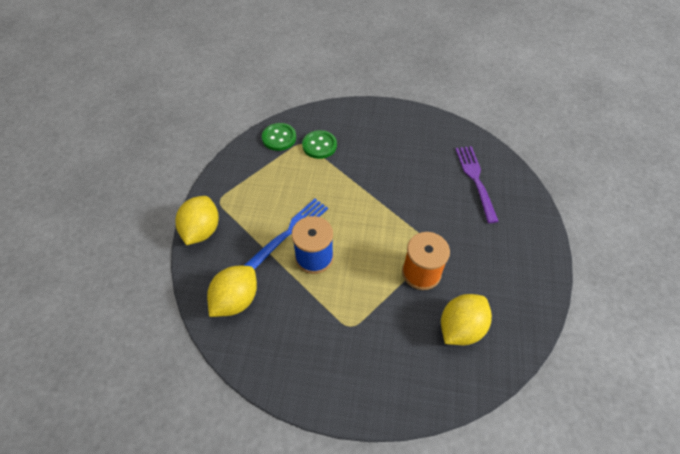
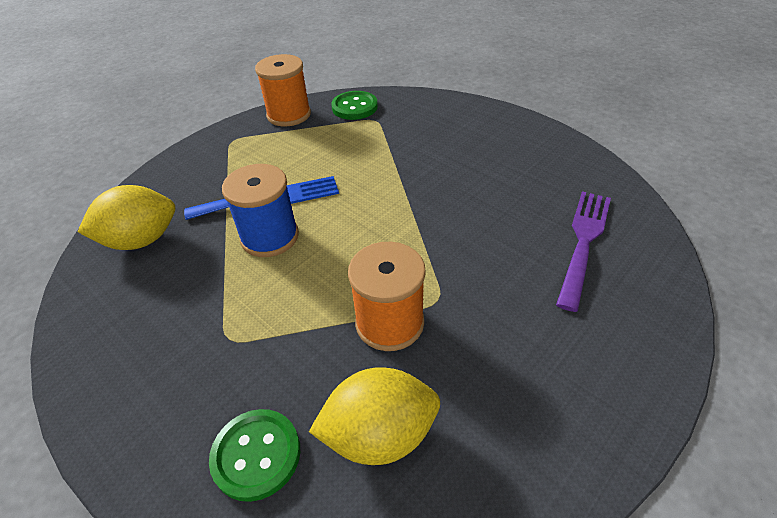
camera: 35 degrees right, 10 degrees down
yellow lemon [176,196,219,245] -> none
green button [302,130,337,159] -> green button moved to [209,409,300,502]
none -> orange spool [255,54,311,127]

